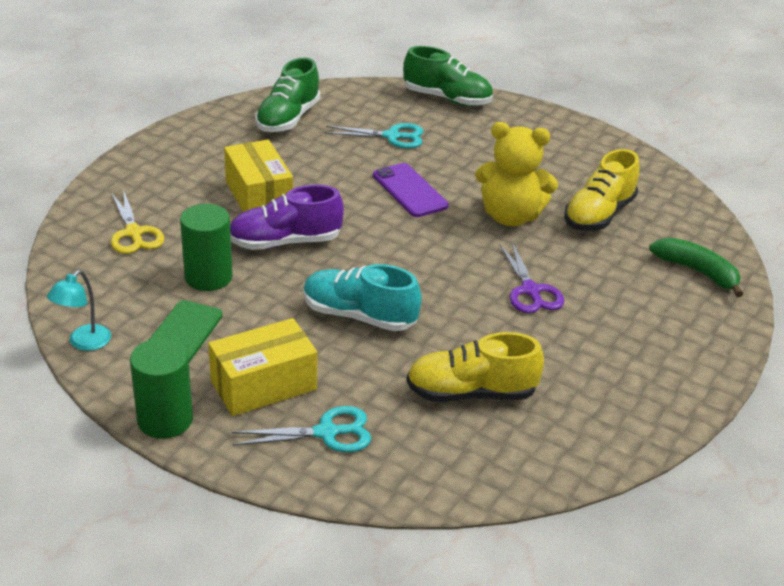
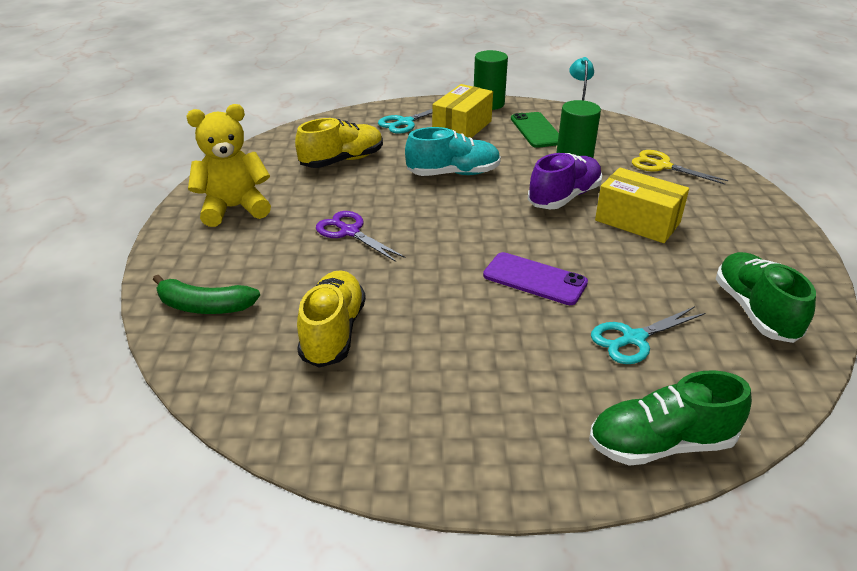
camera: 150 degrees right, 0 degrees up
yellow teddy bear [475,122,558,226] -> yellow teddy bear moved to [186,104,271,227]

